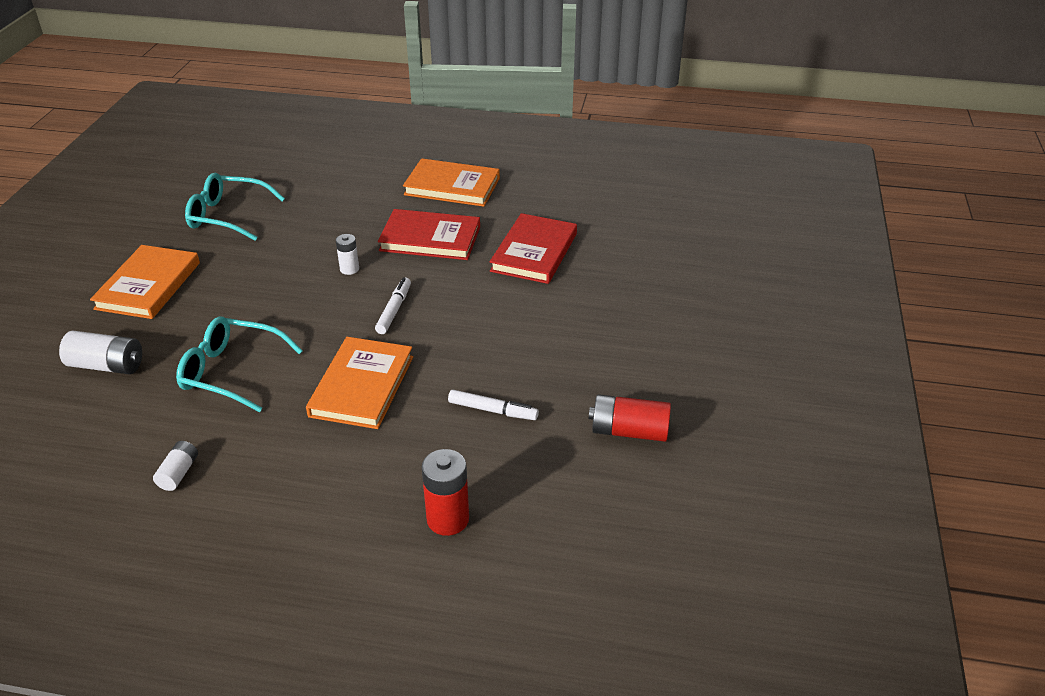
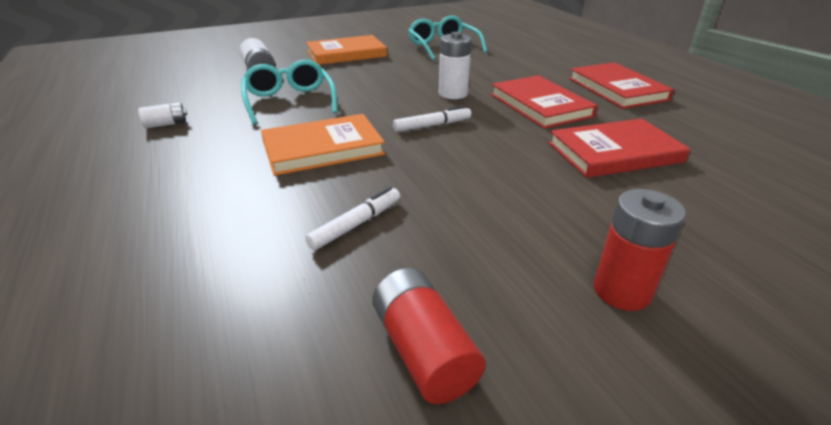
camera: 55 degrees right, 5 degrees down
white battery [336,234,359,275] -> white battery [439,32,472,99], size x1.65
orange book [403,158,500,207] -> red book [569,62,674,109]
red battery [422,449,469,536] -> red battery moved to [594,189,686,311]
white marker [448,390,539,420] -> white marker turned 120 degrees counterclockwise [305,187,400,250]

